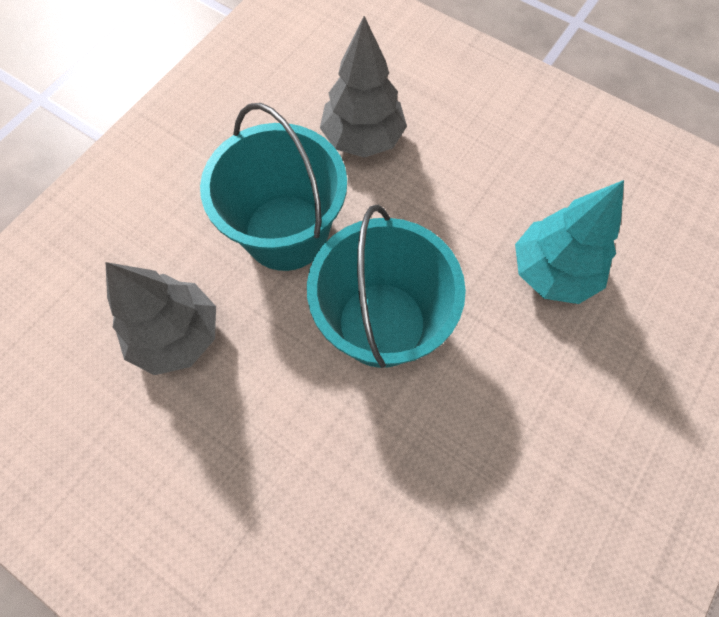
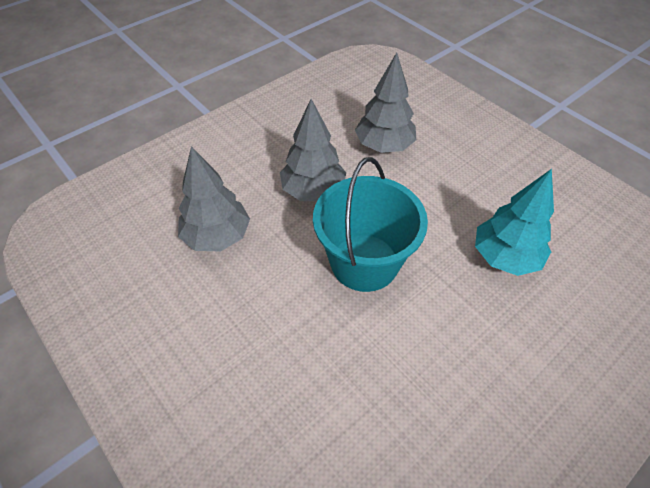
camera: 15 degrees right, 15 degrees down
turquoise bucket [200,103,347,271] -> grey tree [280,99,346,201]

